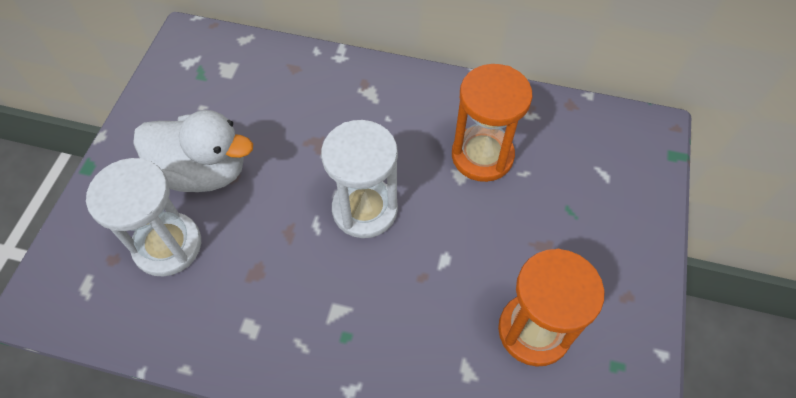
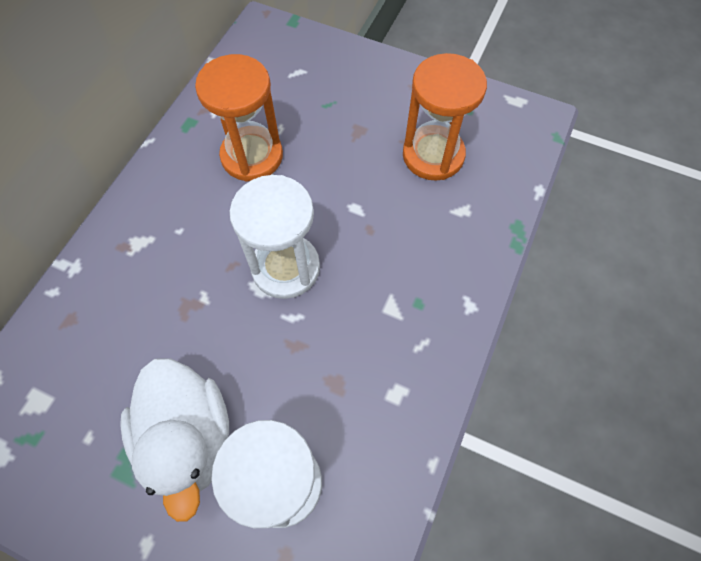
camera: 80 degrees left, 5 degrees up
white duck [133,110,253,192] -> white duck turned 135 degrees clockwise [120,358,229,522]

